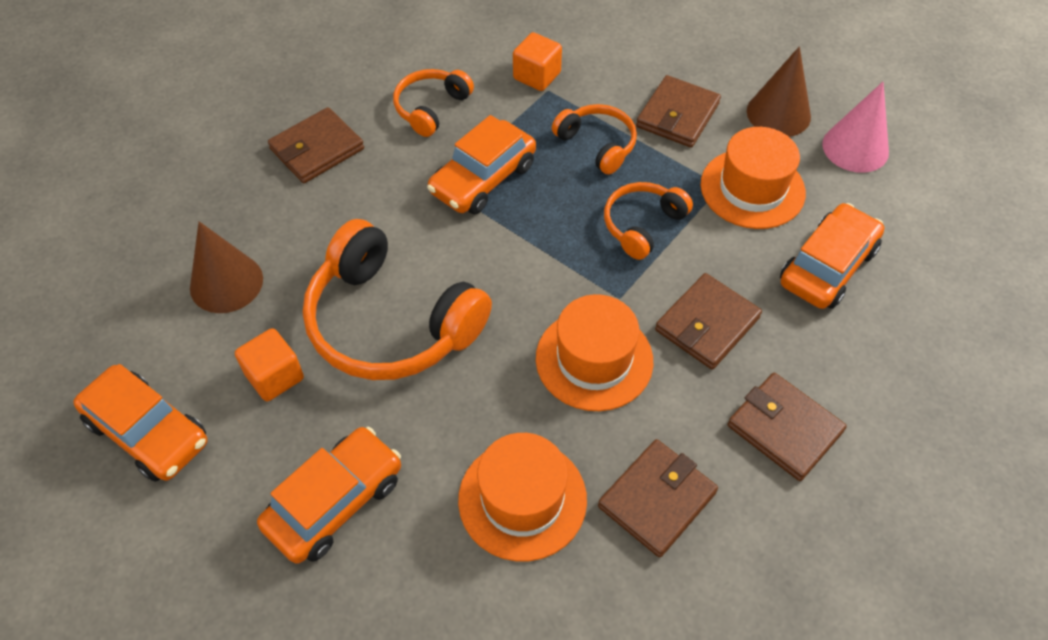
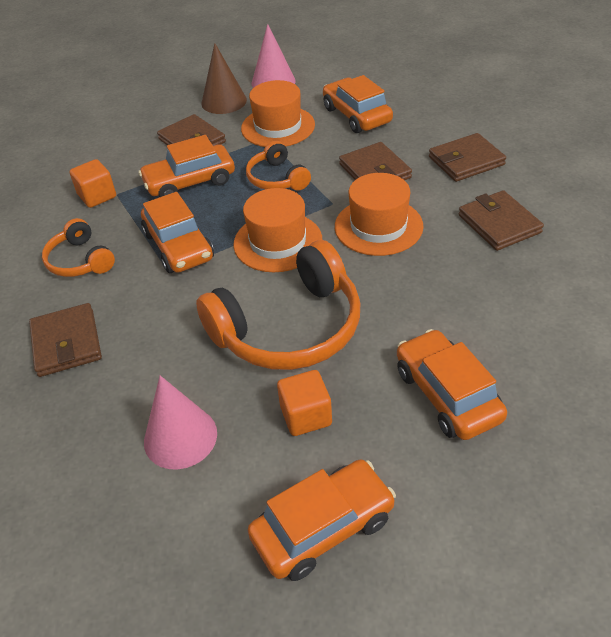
camera: 65 degrees left, 10 degrees down
brown cone [190,221,263,313] -> pink cone [144,375,217,470]
orange hat [458,433,587,561] -> orange hat moved to [233,188,322,272]
orange headphones [552,104,637,175] -> orange car [138,135,235,197]

